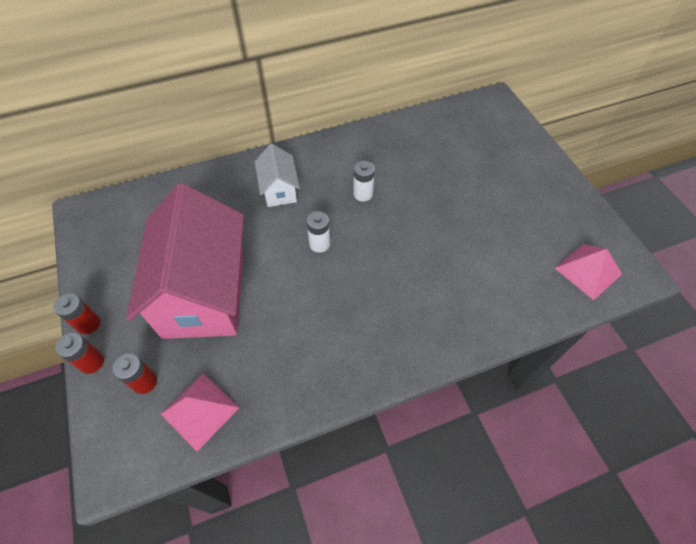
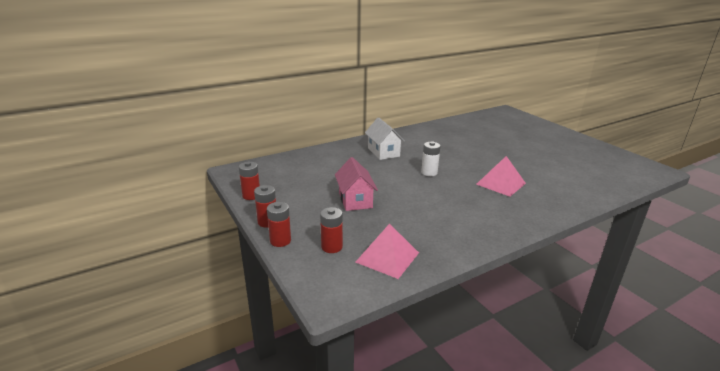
camera: 10 degrees left, 30 degrees down
pink house [126,183,244,339] -> pink house [335,157,378,211], size x0.47
white battery [353,161,375,202] -> none
pink pyramid [555,244,622,300] -> pink pyramid moved to [476,156,526,197]
none -> red battery [239,162,260,200]

